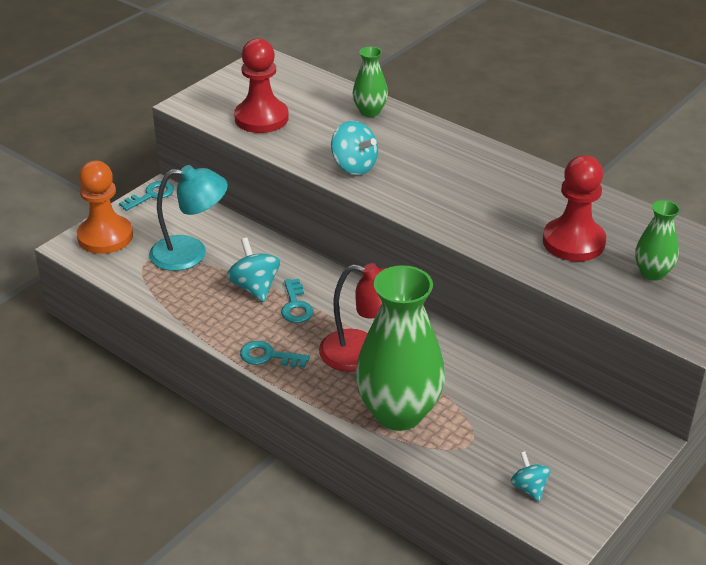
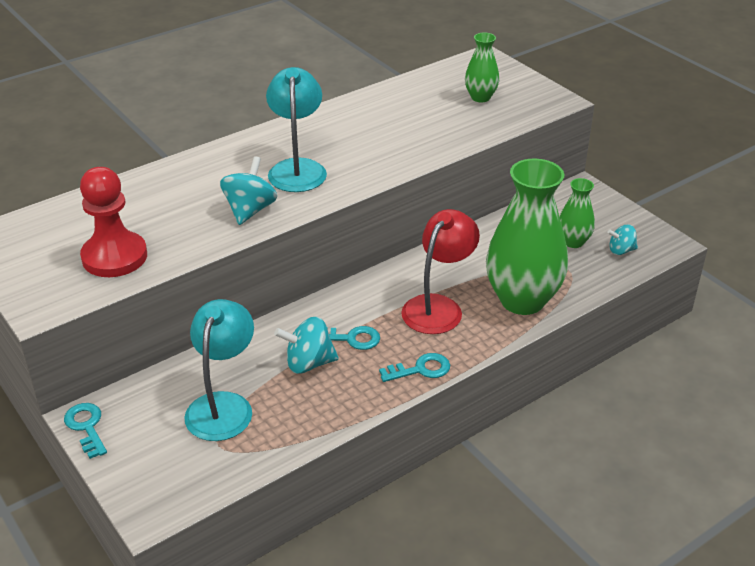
camera: 75 degrees left, 0 degrees up
orange pawn [77,161,133,254] -> none
turquoise key [240,341,310,368] -> turquoise key turned 135 degrees counterclockwise [379,353,450,382]
turquoise spinning top [331,121,378,175] -> turquoise spinning top turned 45 degrees counterclockwise [220,156,277,225]
green vase [353,47,388,117] -> green vase moved to [560,178,595,248]
red pawn [543,155,606,261] -> none
none -> turquoise lamp [266,67,327,192]

